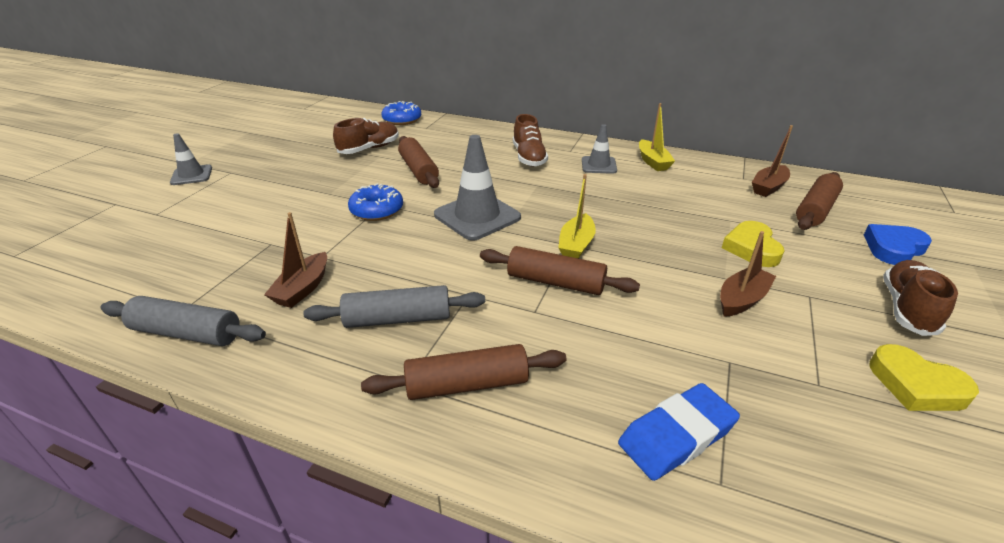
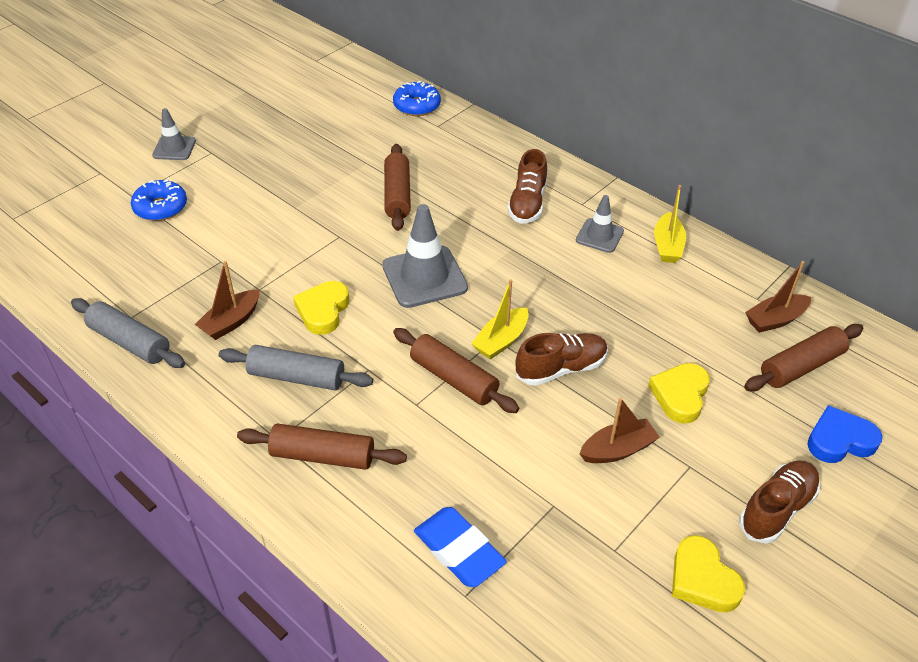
camera: 20 degrees right, 10 degrees up
brown shoe [333,118,399,154] -> brown shoe moved to [516,333,608,386]
blue donut [348,183,403,221] -> blue donut moved to [131,179,187,221]
blue eraser [618,383,740,481] -> blue eraser turned 60 degrees clockwise [414,507,507,587]
none -> yellow heart [293,281,349,335]

